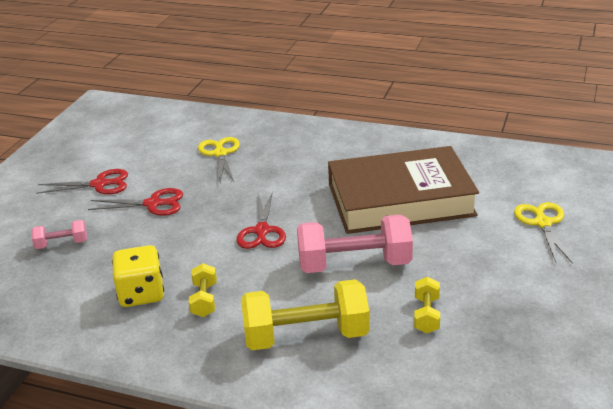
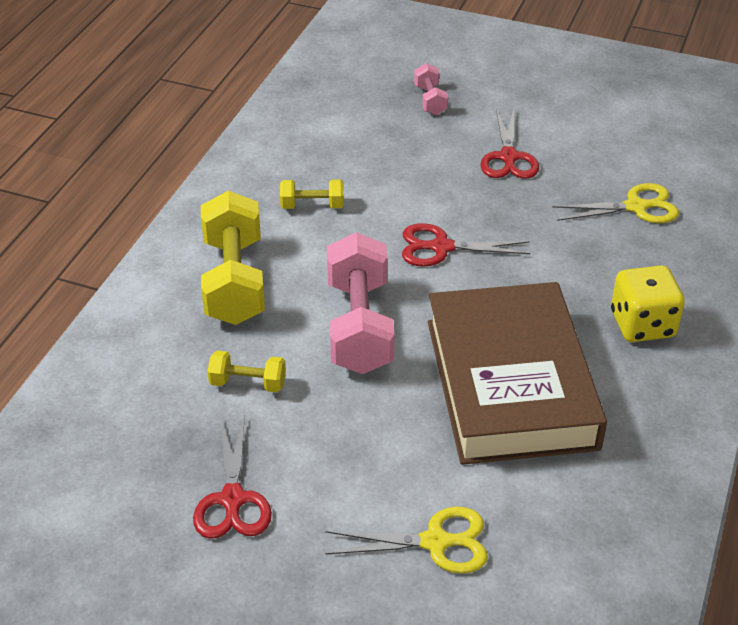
camera: 90 degrees right, 10 degrees up
red scissors [36,169,128,194] -> red scissors moved to [193,415,272,539]
yellow dice [112,245,164,307] -> yellow dice moved to [611,265,685,342]

